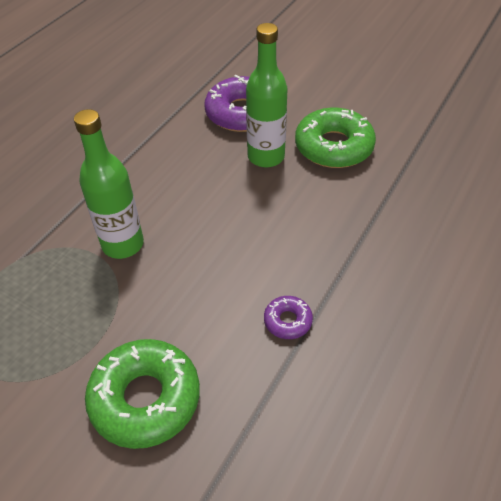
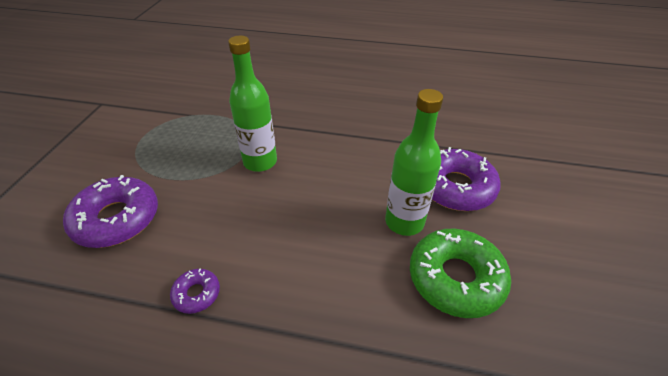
camera: 70 degrees right, 5 degrees down
green donut [85,339,200,449] -> purple donut [63,175,158,248]

